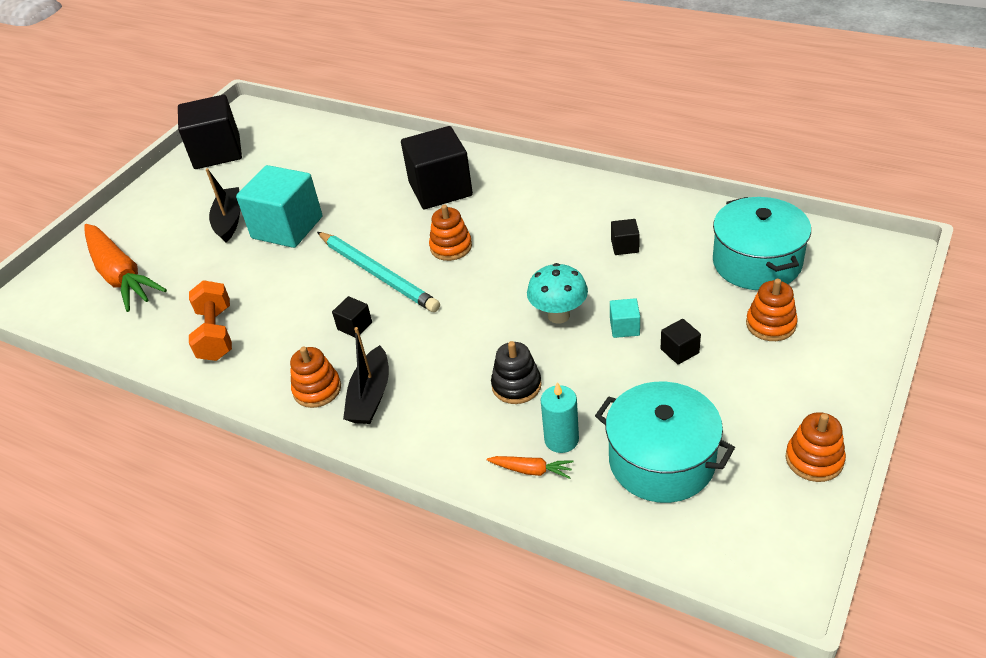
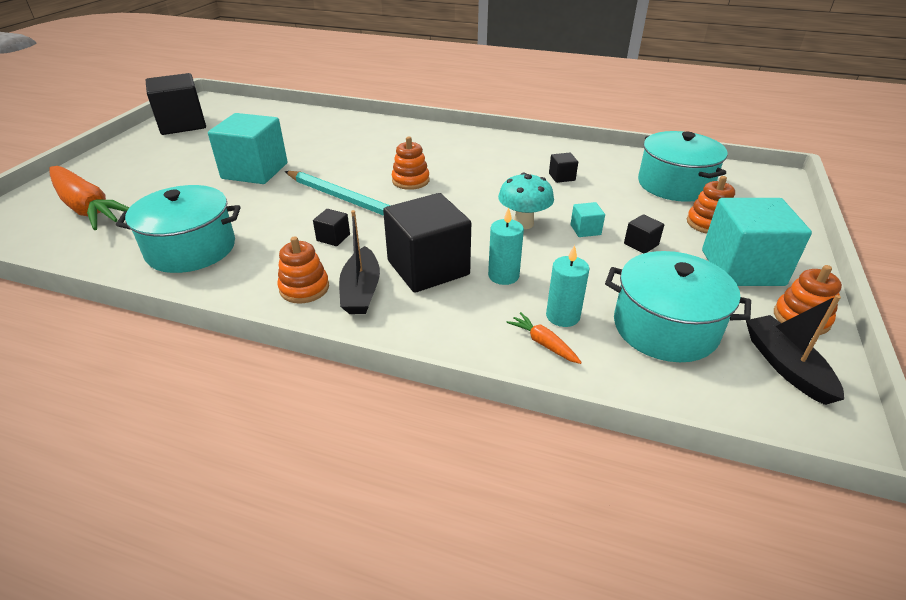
camera: 15 degrees left, 5 degrees down
orange dumbbell [189,280,232,361] -> turquoise pot [116,185,241,273]
black boat [206,168,241,243] -> black boat moved to [746,295,844,405]
black cube [401,126,473,209] -> black cube moved to [383,193,471,293]
orange carrot [487,456,573,479] -> orange carrot turned 135 degrees counterclockwise [506,312,582,364]
black stacking toy [491,341,542,404] -> turquoise candle [488,207,524,285]
none -> turquoise cube [702,198,812,286]

